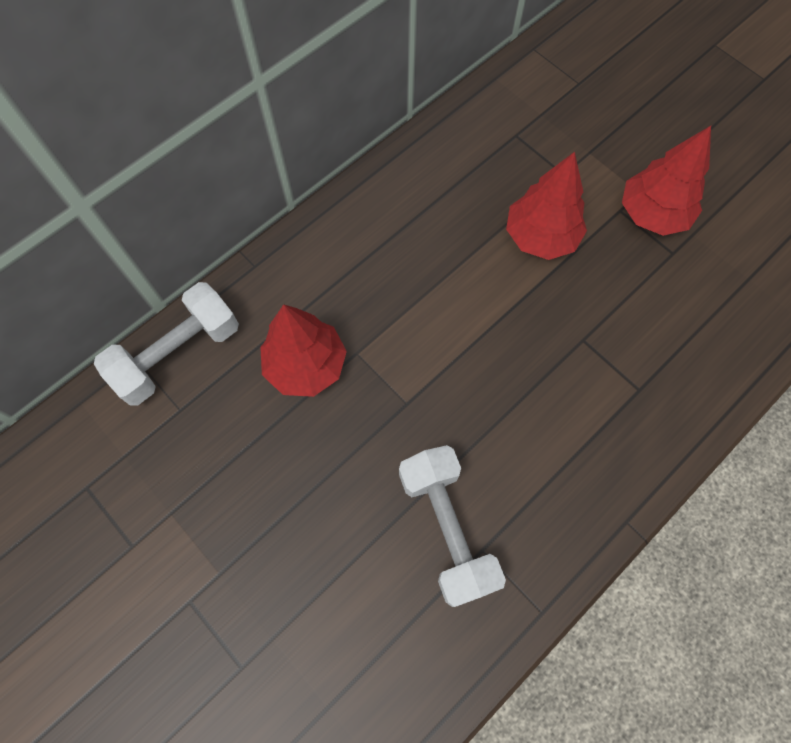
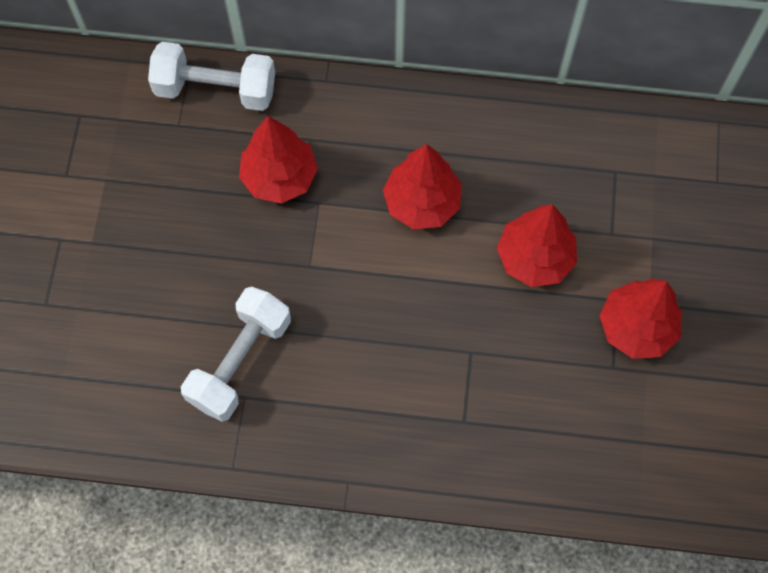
camera: 50 degrees right, 0 degrees up
none -> red tree [383,144,462,229]

